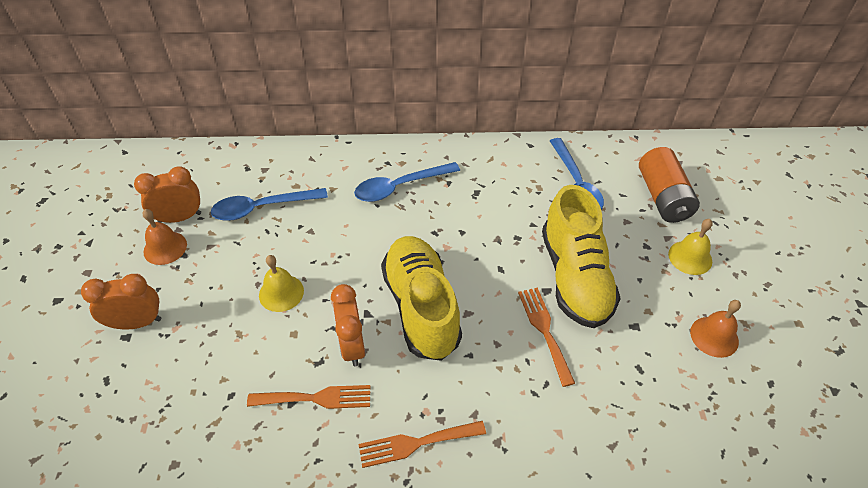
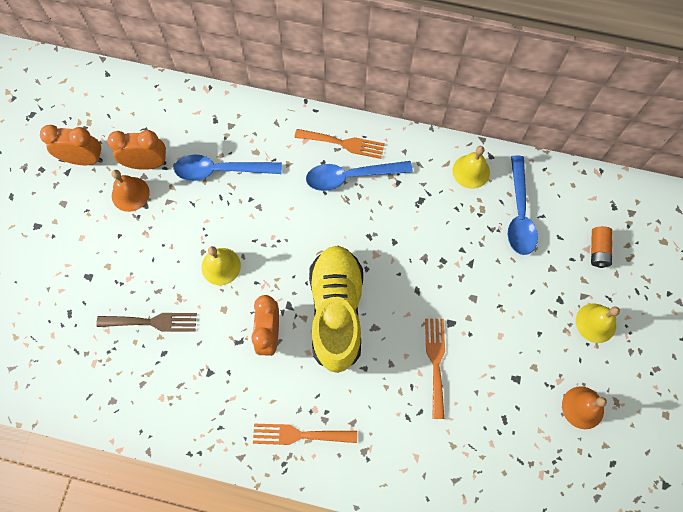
camera: 15 degrees right, 20 degrees up
orange clock [81,274,161,329] -> orange clock moved to [40,125,103,165]
orange fork [247,385,370,409] -> orange fork moved to [294,129,385,159]
yellow shoe [542,185,621,328] -> none
orange battery [639,147,700,223] -> orange battery [591,226,613,268], size x0.53
none -> brown fork [96,313,197,332]
none -> yellow bell [453,146,490,189]

